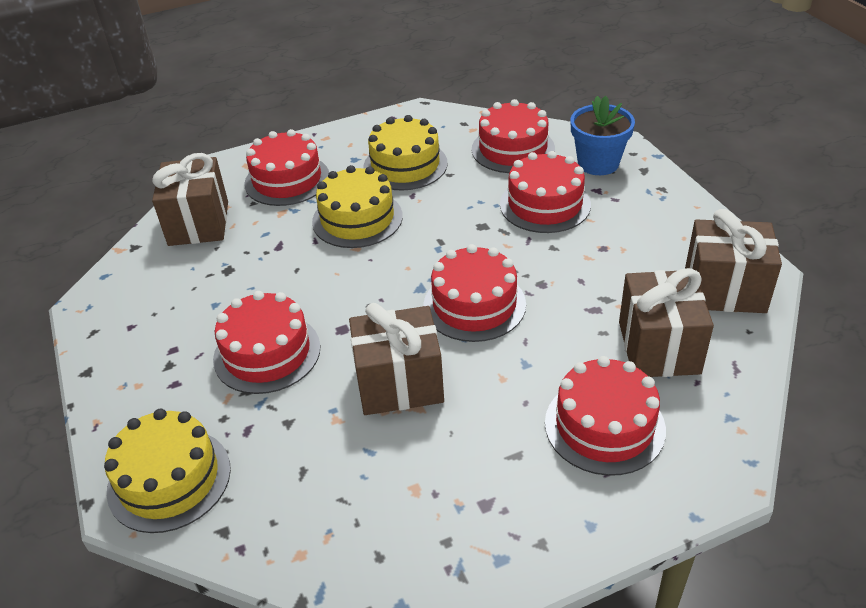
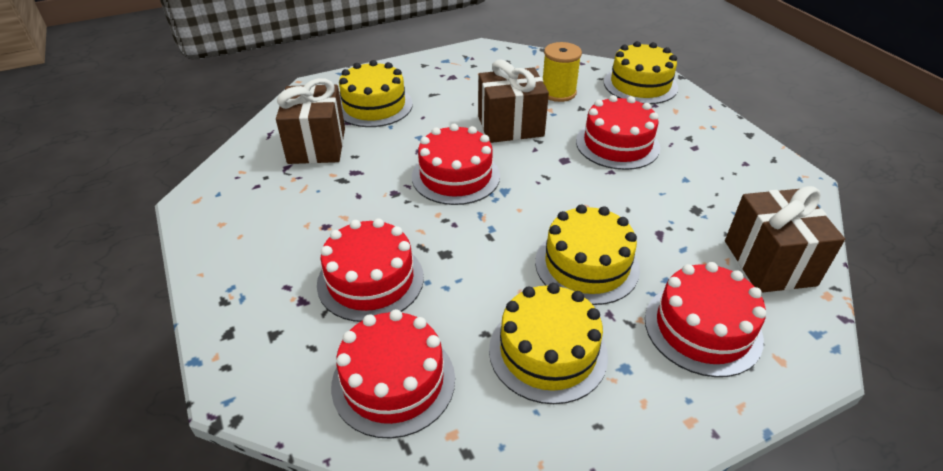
camera: 175 degrees right, 0 degrees up
red cake [545,356,666,476] -> yellow cake [339,60,413,127]
blue flower pot [570,96,635,175] -> none
brown gift [685,209,782,313] -> none
none -> yellow spool [543,42,582,102]

